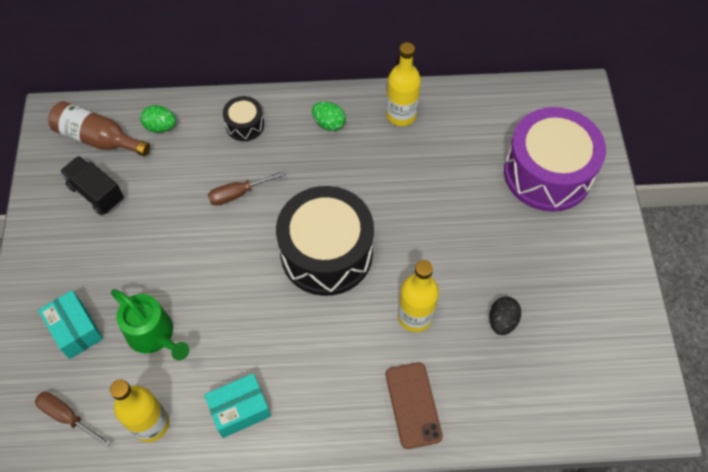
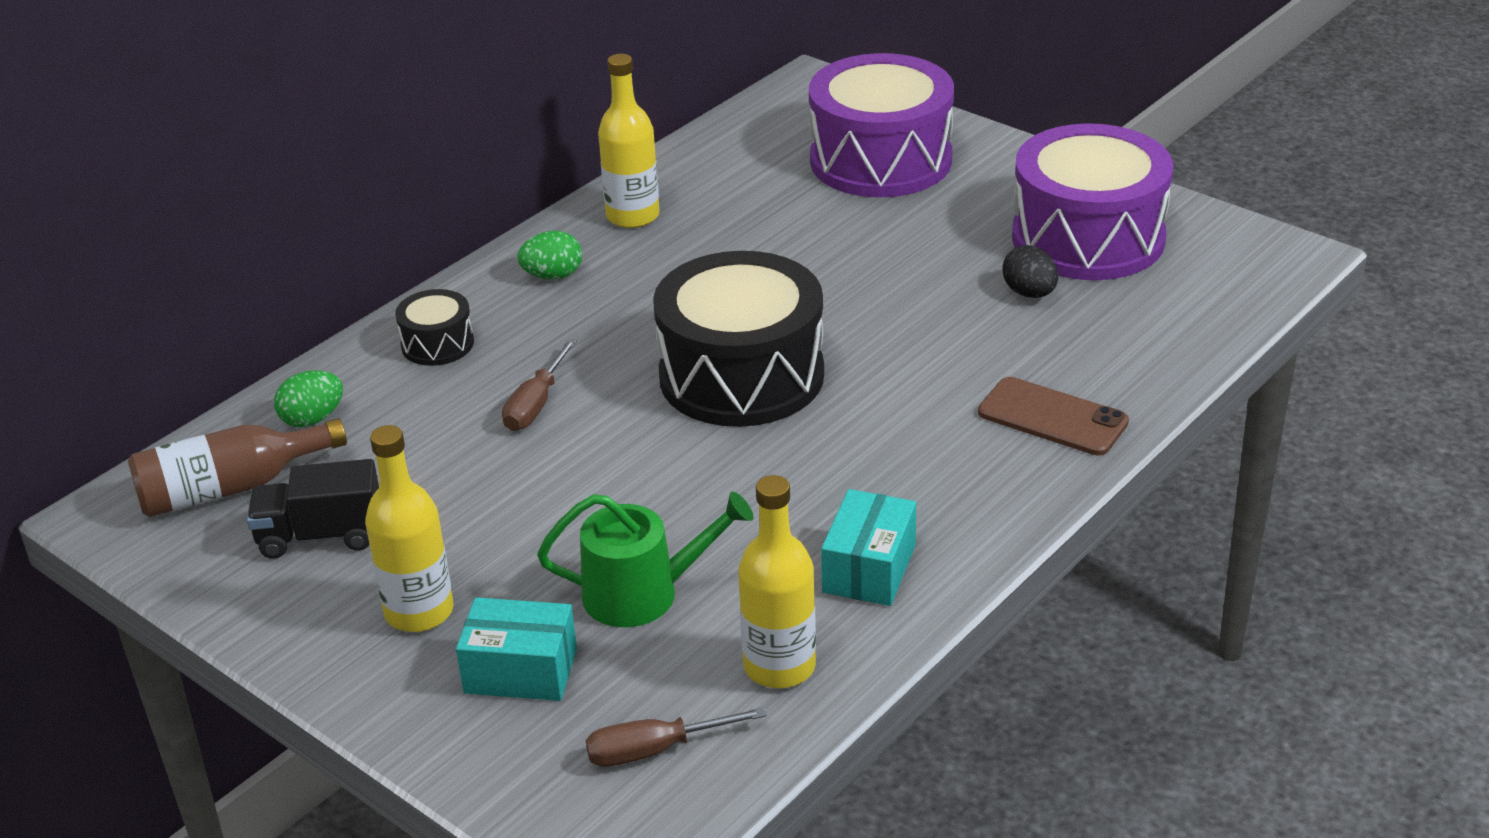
camera: 45 degrees left, 25 degrees down
yellow bottle [398,260,439,332] -> yellow bottle moved to [365,425,453,632]
none -> purple drum [1012,123,1173,280]

